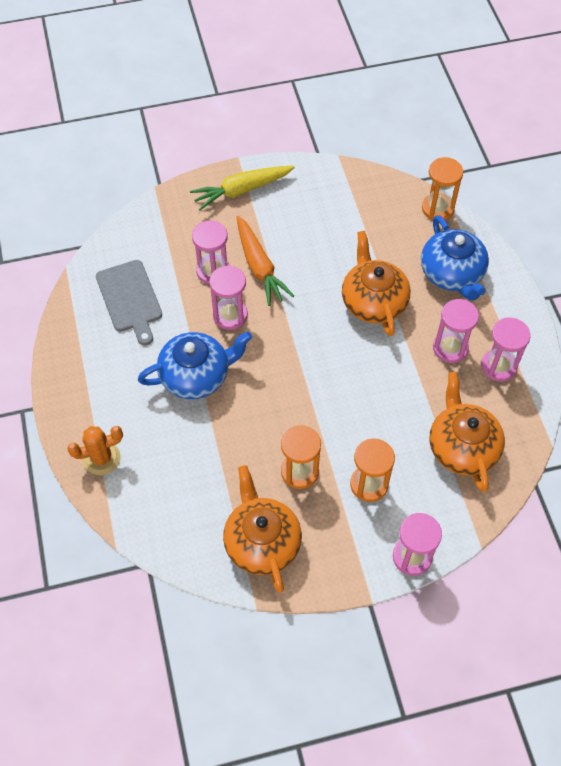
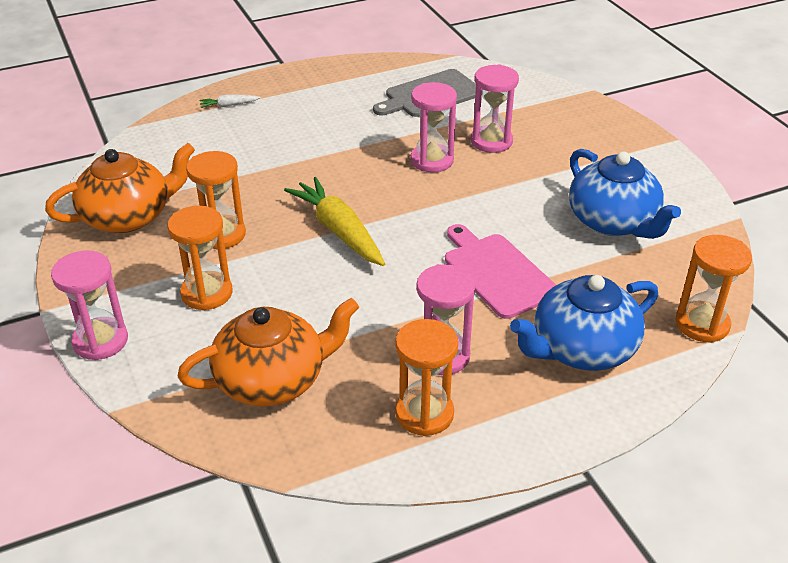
camera: 80 degrees right, 20 degrees down
orange cactus [67,426,123,475] -> white carrot [199,94,261,108]
blue teapot [138,331,252,399] -> blue teapot moved to [569,149,681,239]
yellow carrot [190,166,295,210] -> yellow carrot moved to [284,177,385,266]
orange carrot [237,216,294,306] -> none
orange teapot [342,231,410,336] -> pink cutting board [445,224,556,319]
pink hourglass [481,318,531,382] -> orange hourglass [395,319,458,436]

